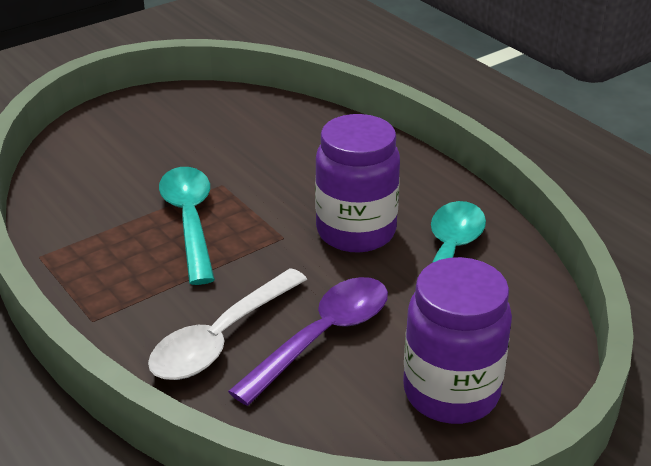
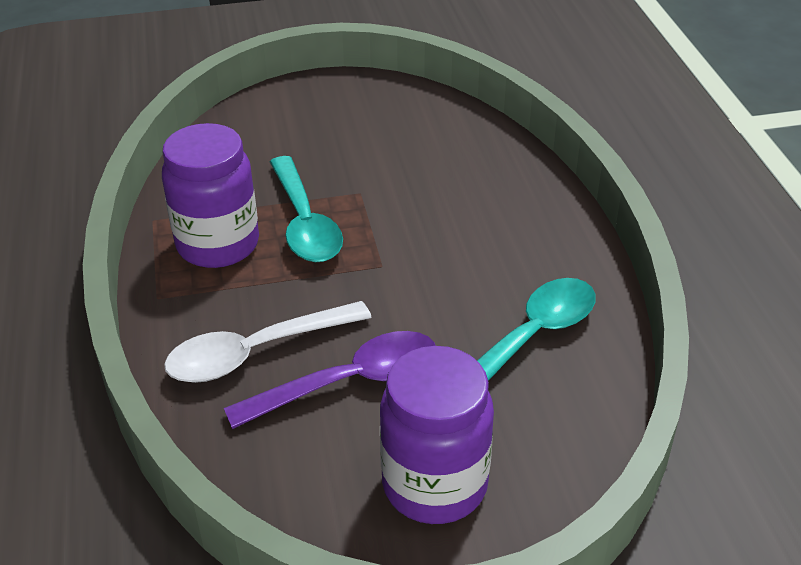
camera: 25 degrees right, 5 degrees up
turquoise spoon [159,167,215,285] -> turquoise spoon turned 150 degrees clockwise [270,156,343,262]
purple jar [315,114,400,253] -> purple jar moved to [162,123,259,268]

